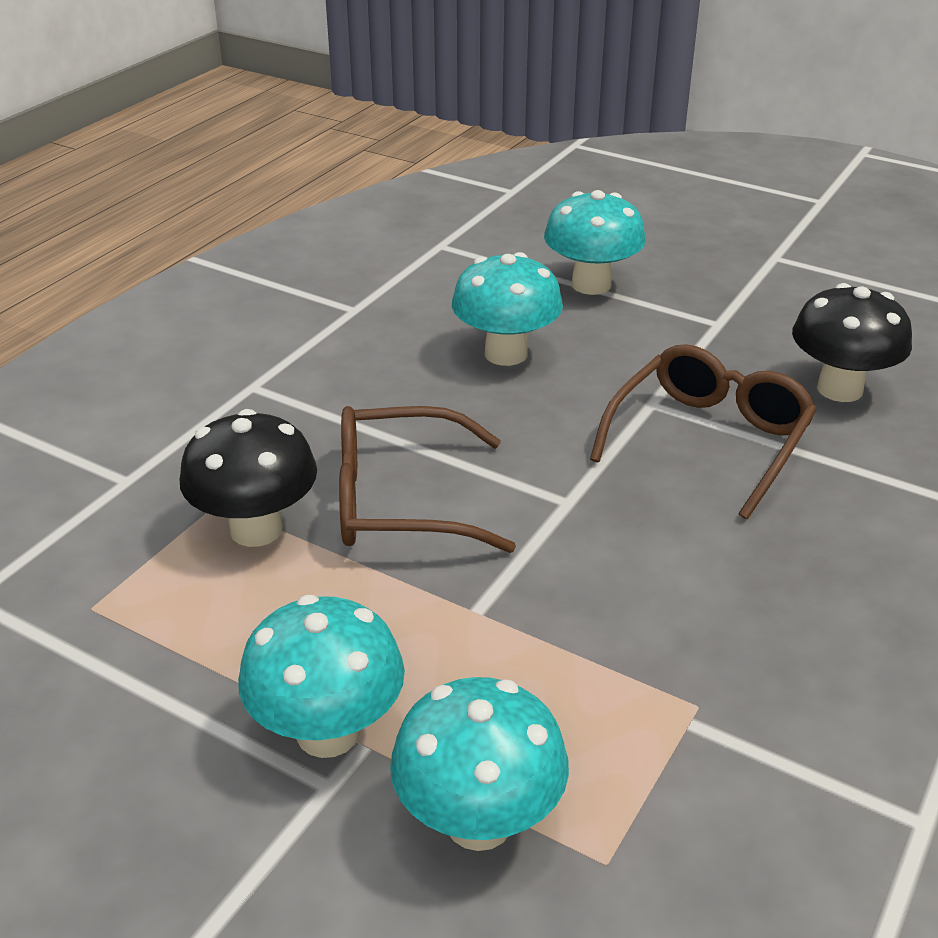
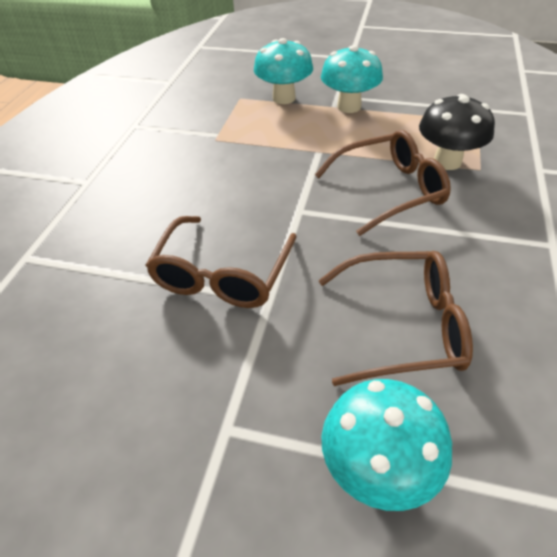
camera: 165 degrees right, 10 degrees up
turquoise mushroom [452,252,563,366] -> brown glasses [318,251,473,386]
black mushroom [792,283,912,402] -> none

